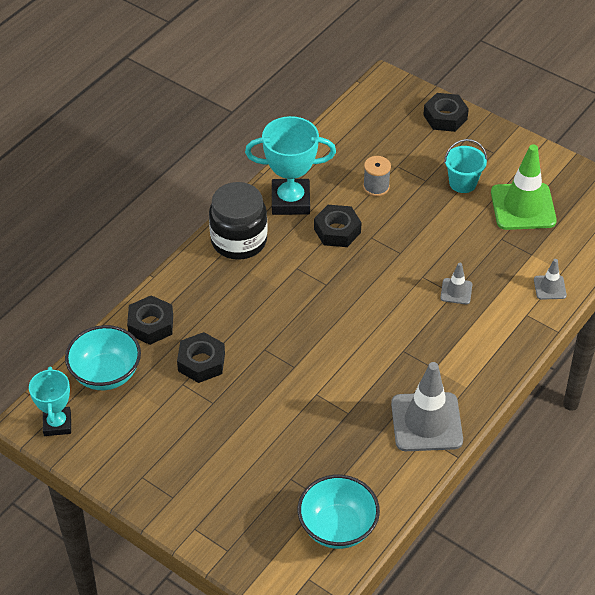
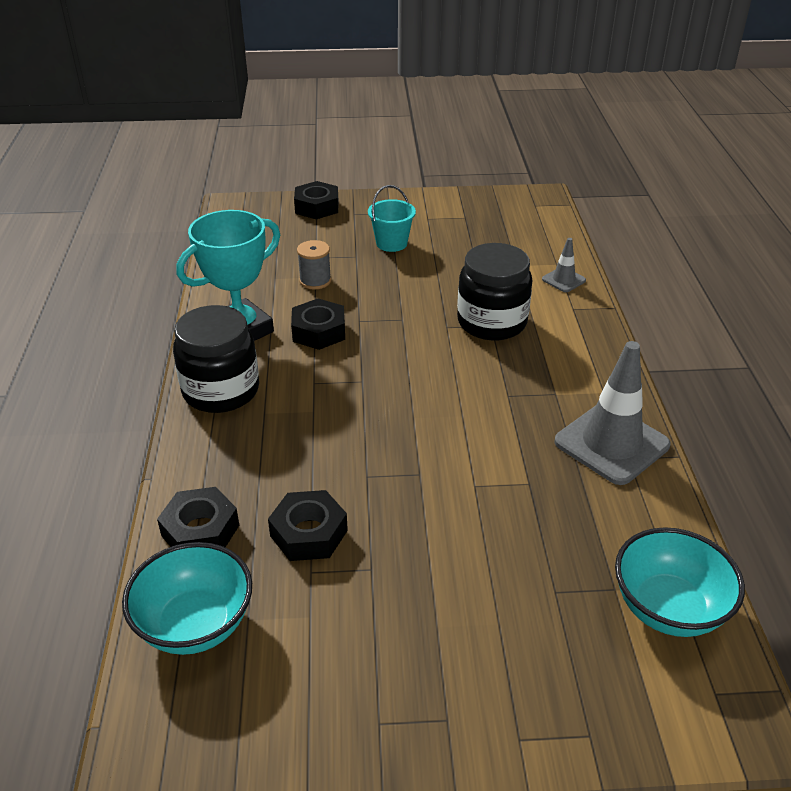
camera: 40 degrees left, 10 degrees down
turquoise trophy [29,367,71,436] -> none
grey traffic cone [440,263,472,304] -> black jar [457,243,532,340]
green traffic cone [491,144,557,230] -> none

